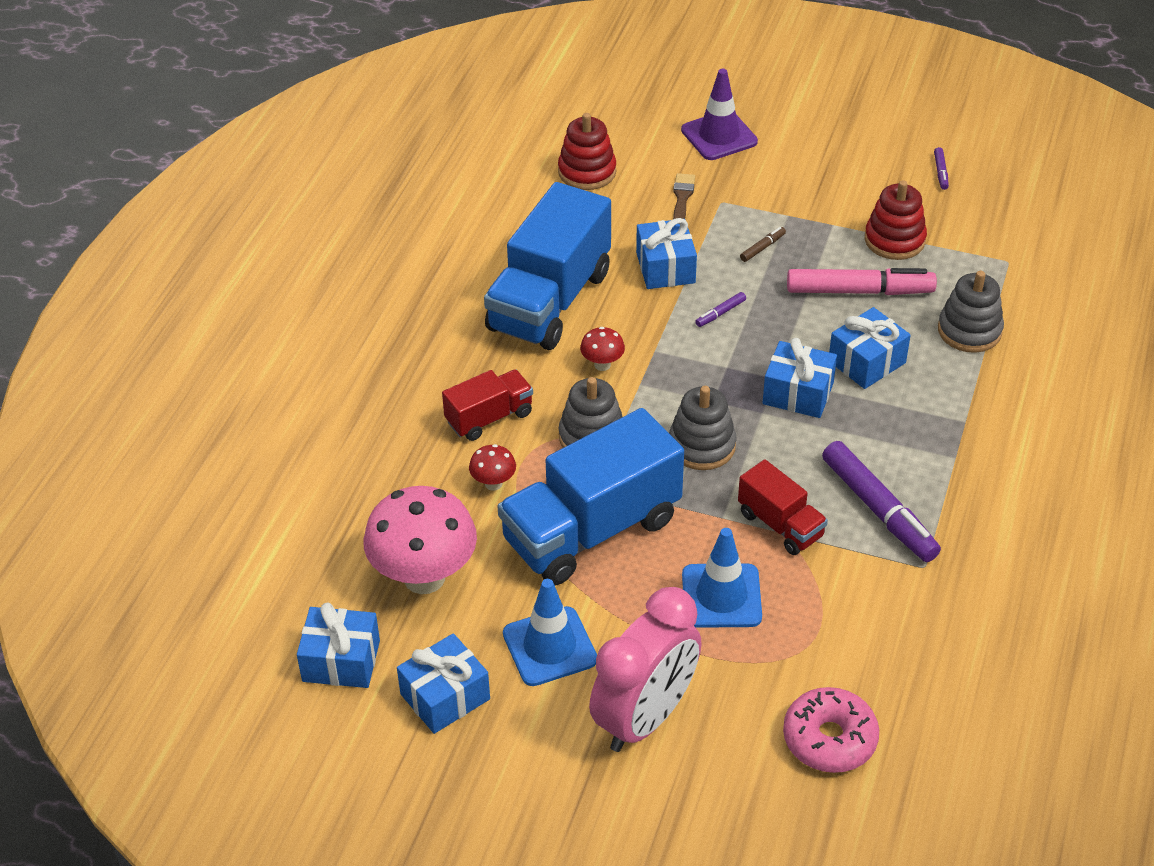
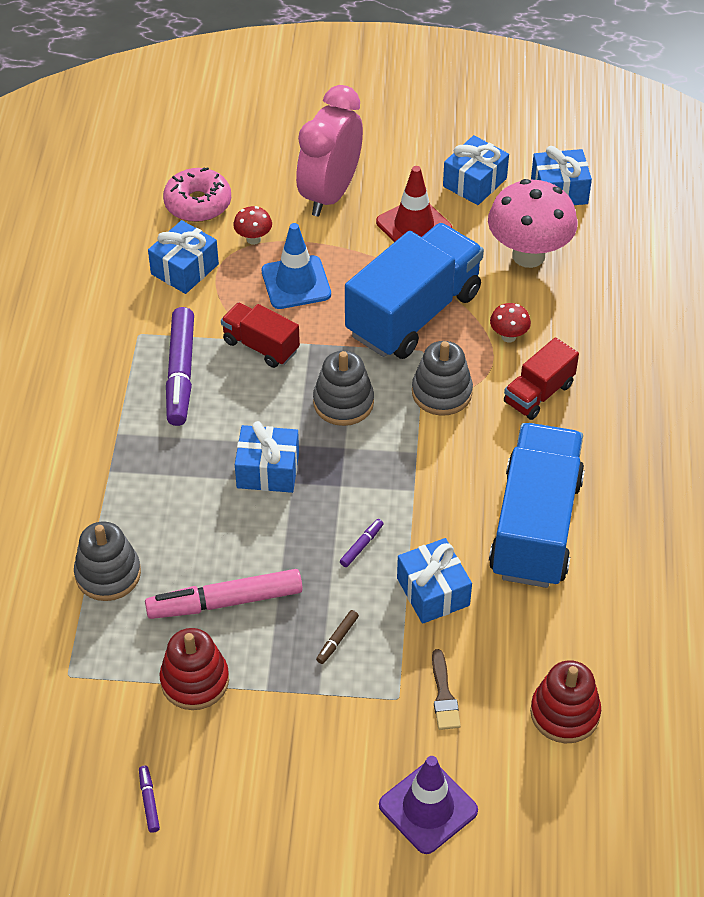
camera: 165 degrees right, 5 degrees up
blue traffic cone [503,579,597,686] -> red traffic cone [376,166,452,242]
red mushroom [580,327,625,371] -> red mushroom moved to [233,206,272,245]
purple marker [822,441,941,562] -> purple marker turned 135 degrees counterclockwise [166,307,194,426]
blue gift [829,307,911,389] -> blue gift moved to [148,220,219,294]

